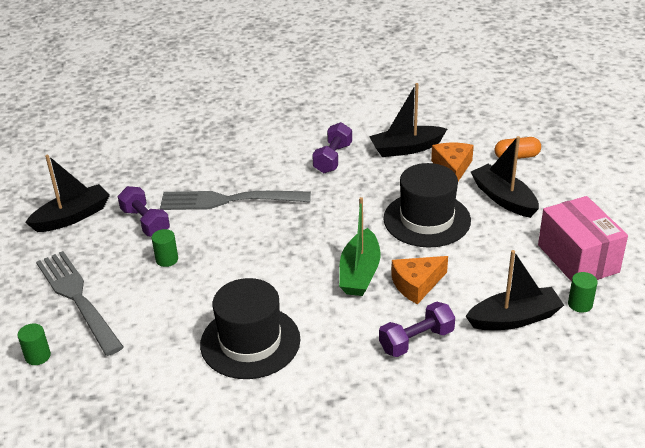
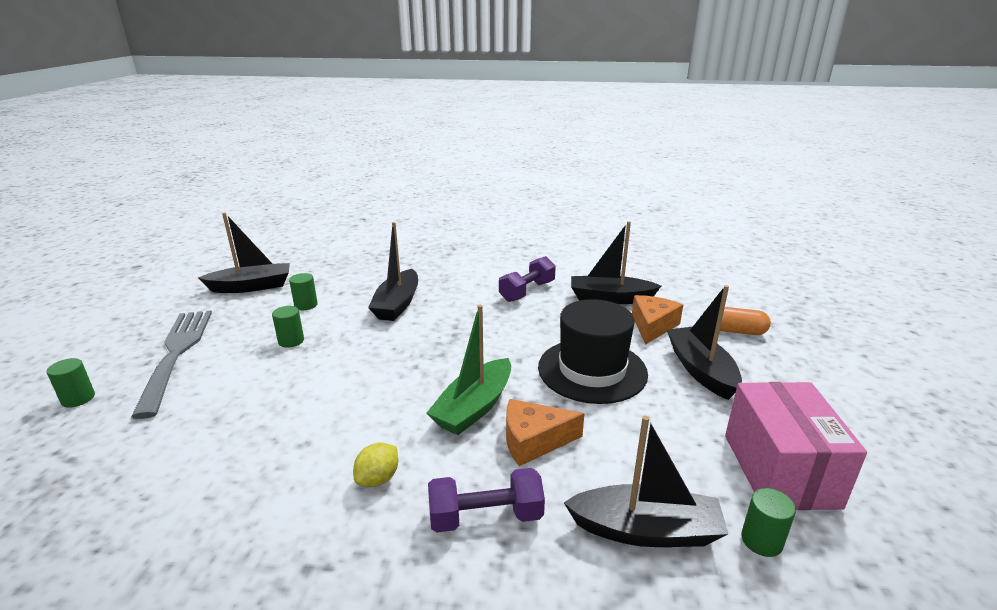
camera: 20 degrees right, 10 degrees down
purple dumbbell [118,186,170,236] -> green cylinder [289,273,318,310]
grey fork [160,191,311,210] -> black boat [368,222,418,321]
black hat [200,278,300,379] -> none
none -> yellow lemon [353,443,398,487]

